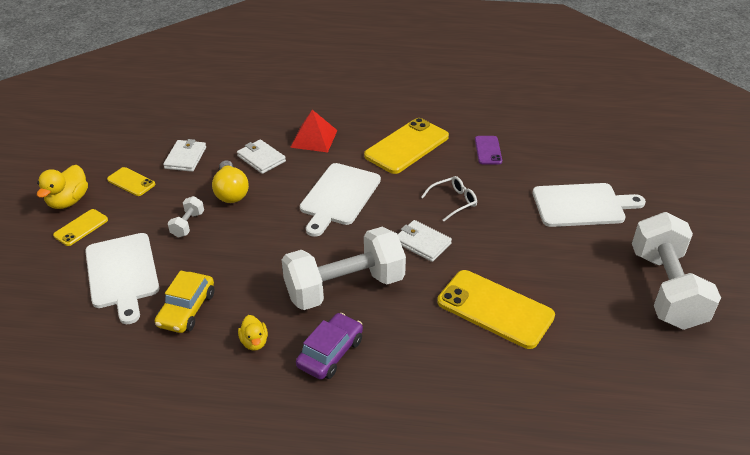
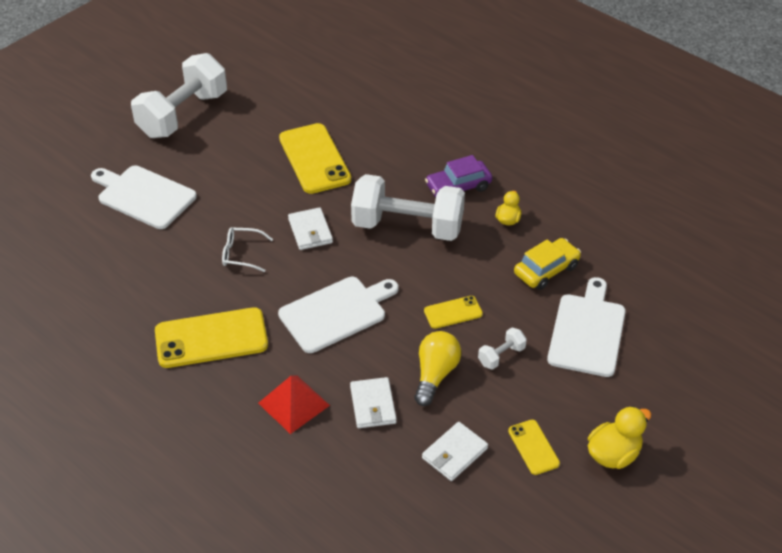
camera: 145 degrees left, 5 degrees up
yellow phone [53,209,108,246] -> yellow phone moved to [424,296,483,329]
purple phone [475,136,502,164] -> none

